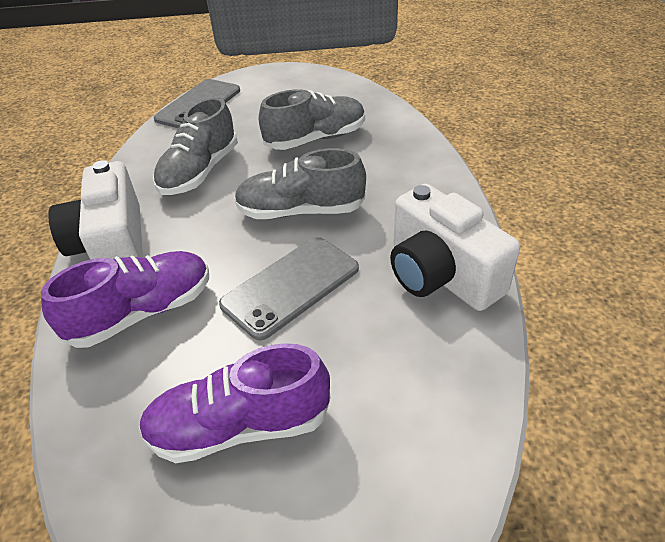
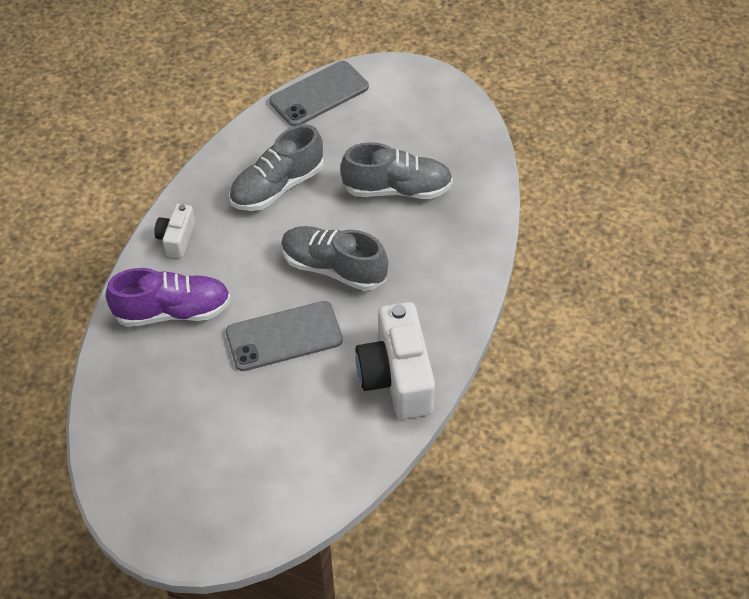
camera: 25 degrees right, 10 degrees up
white camera [48,160,143,260] -> white camera [154,204,195,258], size x0.52
purple shoe [139,343,330,463] -> none

